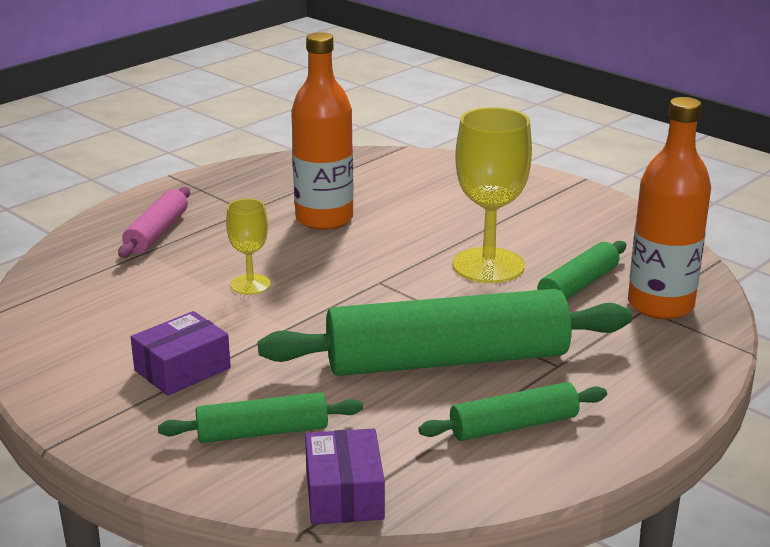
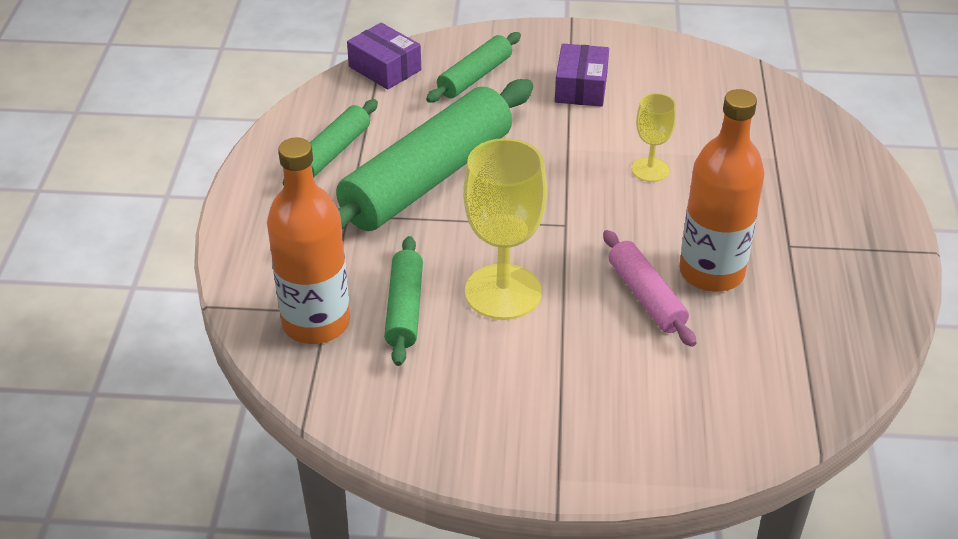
camera: 140 degrees right, 15 degrees up
pink rolling pin [118,187,190,258] -> pink rolling pin moved to [603,230,696,347]

